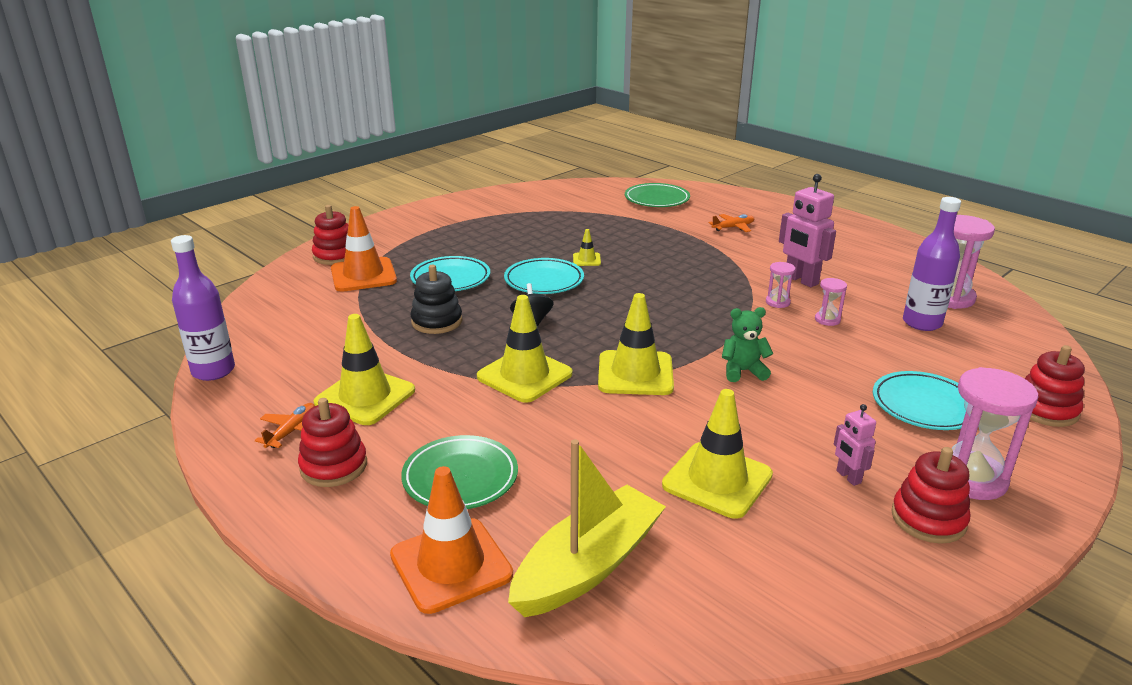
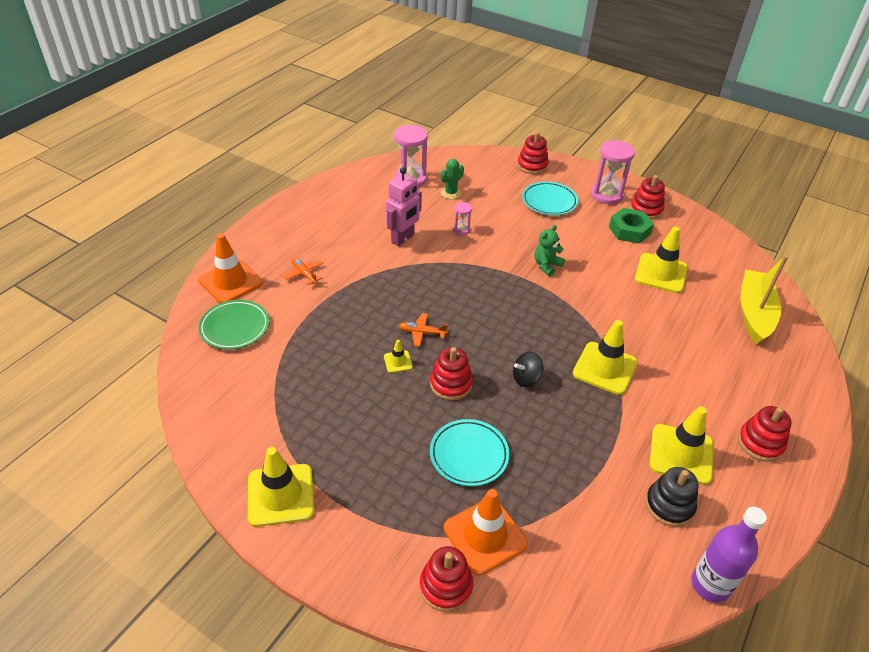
camera: 105 degrees left, 15 degrees up
orange plane [255,403,315,448] -> orange plane moved to [399,313,448,347]
orange traffic cone [390,466,513,614] -> orange traffic cone moved to [198,233,263,303]
green plate [401,435,518,509] -> none
black stacking toy [411,265,462,334] -> black stacking toy moved to [645,467,698,527]
turquoise plate [504,258,584,294] -> red stacking toy [430,347,473,400]
yellow boat [508,439,666,617] -> yellow boat turned 75 degrees clockwise [741,255,788,344]
yellow traffic cone [598,293,674,395] -> yellow traffic cone moved to [248,447,314,527]
green teddy bear [722,307,773,382] -> green teddy bear turned 60 degrees clockwise [534,225,565,276]
pink hourglass [766,262,795,308] -> none
pink robot [834,404,876,486] -> green nut [609,208,654,243]
purple bottle [903,197,961,331] -> green cactus [441,159,464,199]

